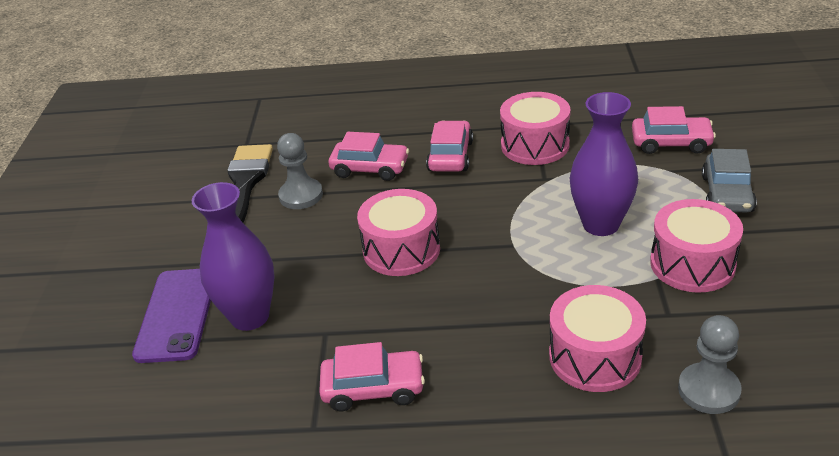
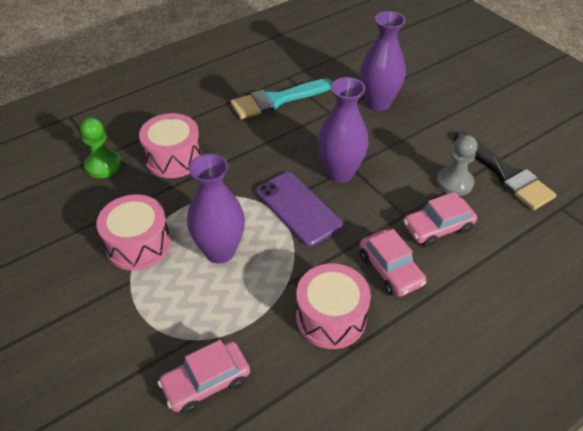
camera: 140 degrees right, 10 degrees up
purple phone [132,269,211,363] -> purple phone moved to [256,172,343,246]
pink car [319,342,425,411] -> turquoise brush [231,79,333,119]
pink drum [357,189,440,276] -> purple vase [318,77,369,183]
grey pawn [678,315,742,414] -> green pawn [80,118,122,178]
grey car [702,149,757,213] -> none

